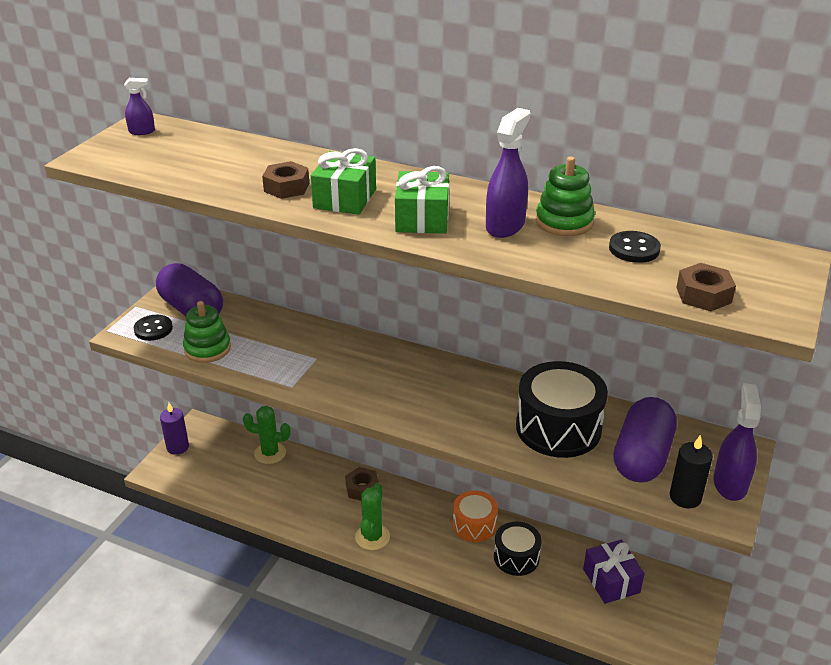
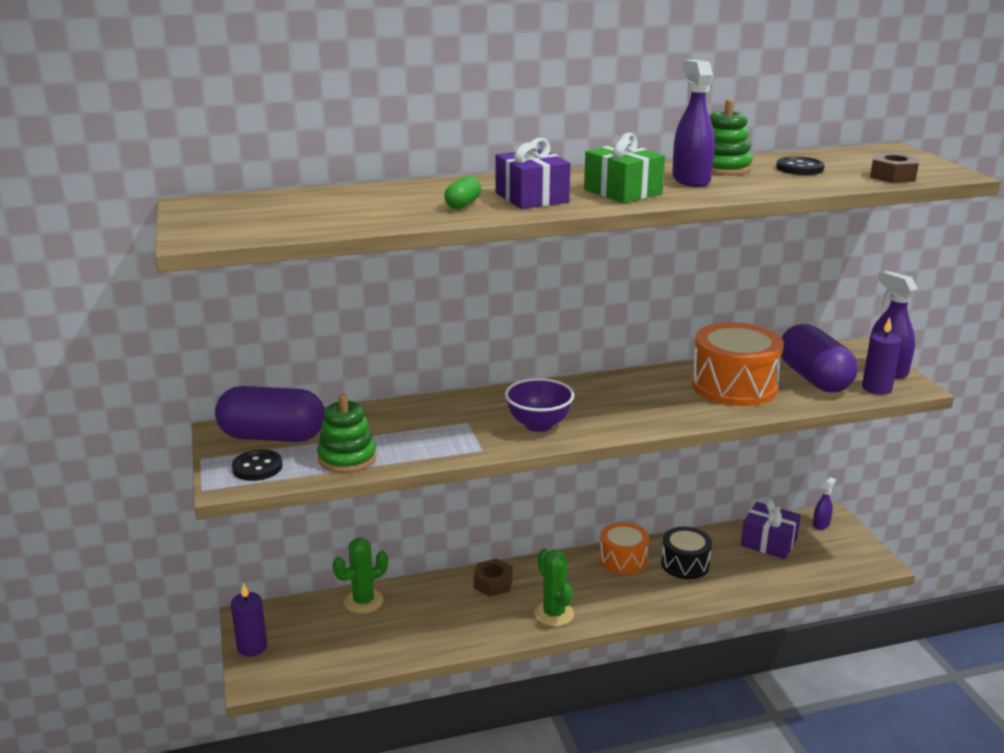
camera: 40 degrees left, 10 degrees down
purple spray bottle [124,78,155,135] -> purple spray bottle moved to [813,477,836,530]
brown nut [262,161,309,199] -> green capsule [444,176,481,209]
green gift [311,148,376,215] -> purple gift [495,138,570,209]
black drum [516,361,608,458] -> orange drum [692,322,784,406]
black candle [670,435,713,508] -> purple candle [862,317,902,395]
none -> purple bowl [505,378,574,432]

